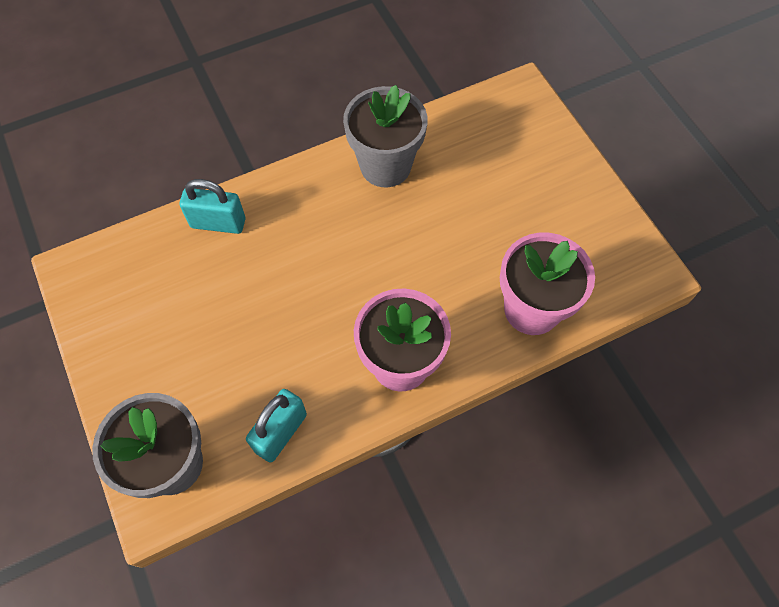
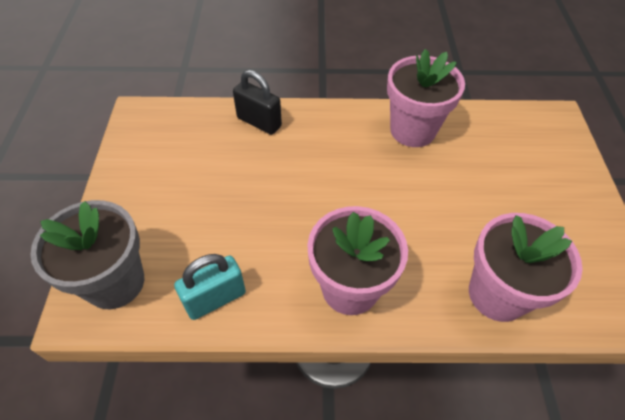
camera: 25 degrees right, 10 degrees down
turquoise padlock [180,179,245,234] -> black padlock [233,70,282,135]
grey flower pot [343,85,428,187] -> pink flower pot [387,49,465,147]

